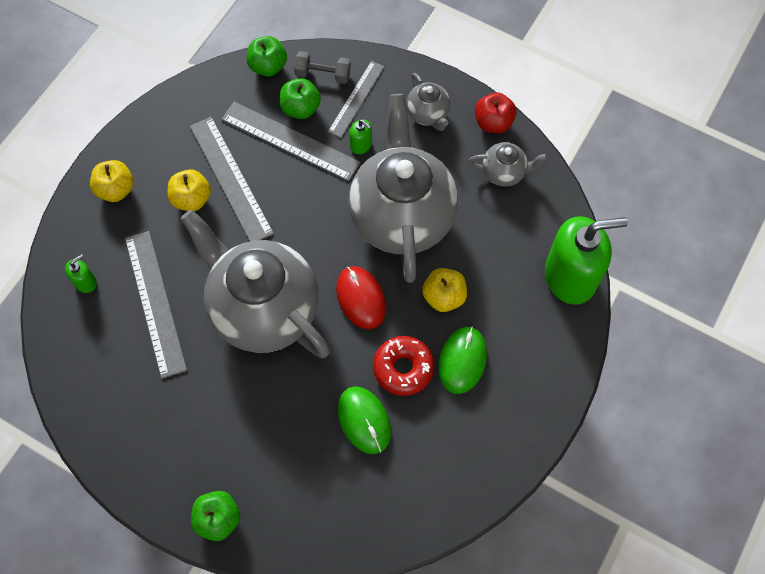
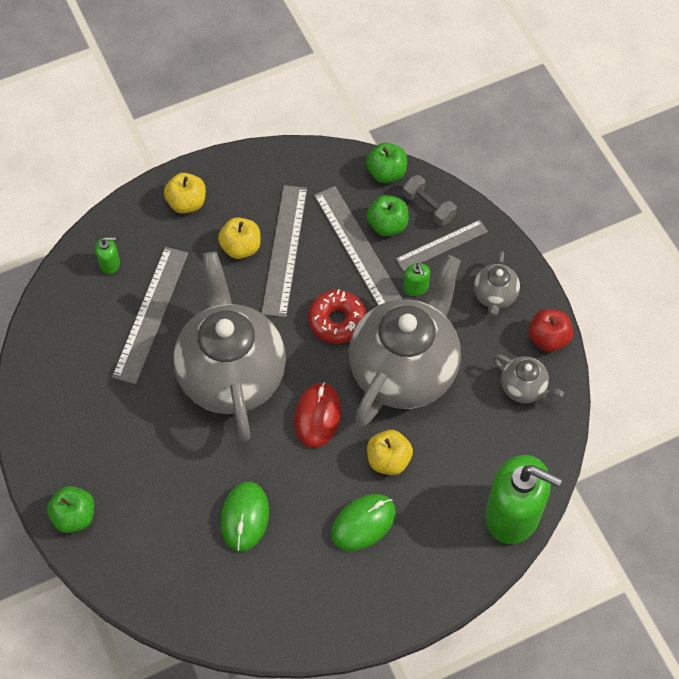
camera: 35 degrees right, 5 degrees down
red donut [373,336,435,396] -> red donut moved to [308,289,366,344]

